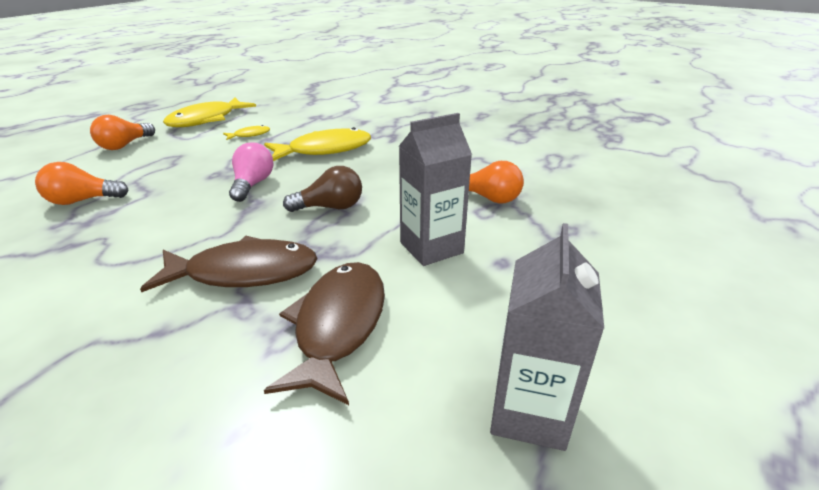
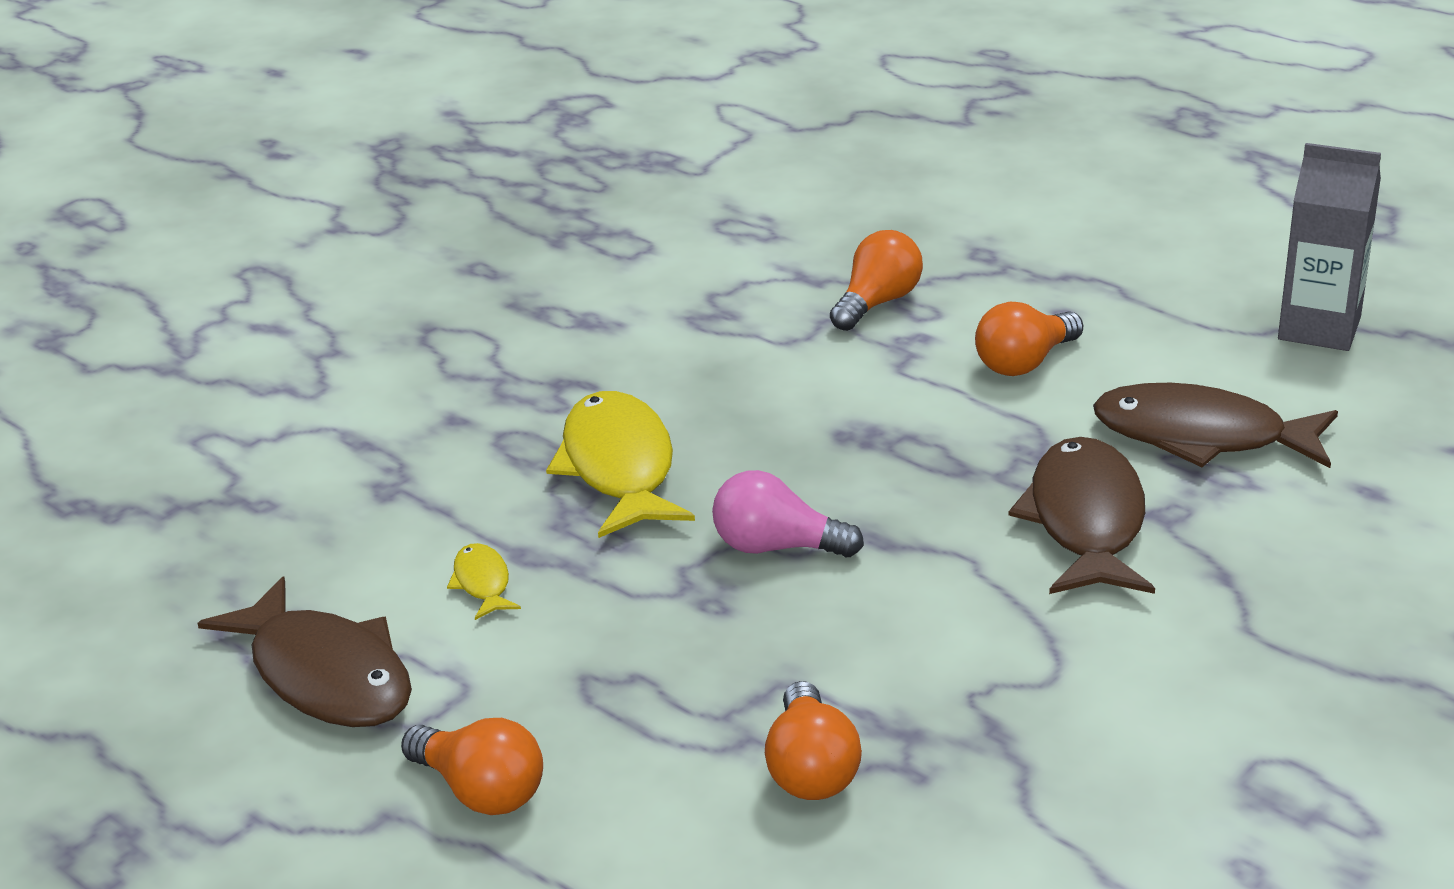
camera: 80 degrees left, 0 degrees up
yellow fish [163,98,256,127] -> brown fish [197,576,412,727]
brown light bulb [283,166,362,212] -> none
grey carton [399,113,472,266] -> orange light bulb [975,302,1083,376]

